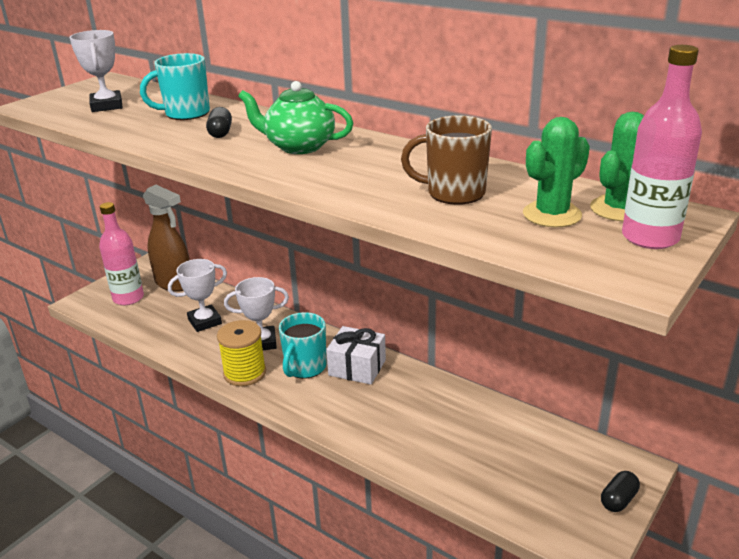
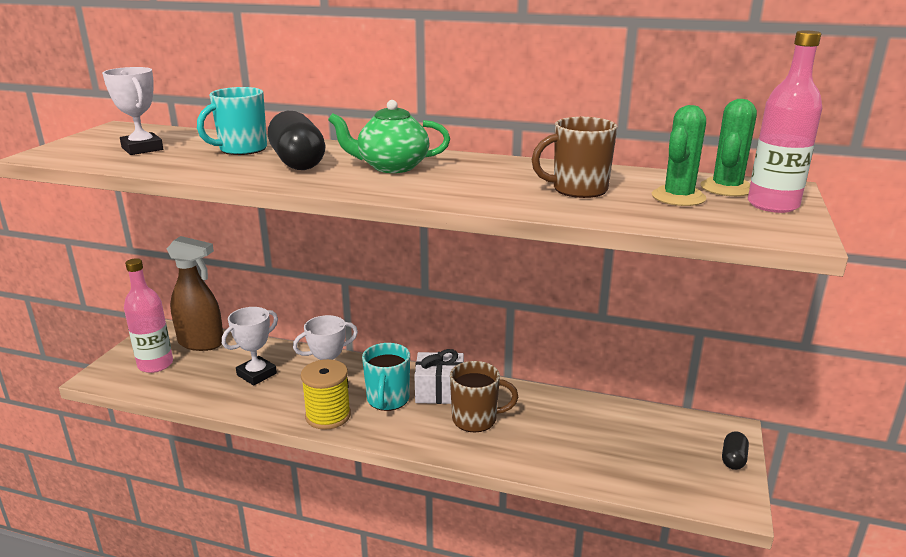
camera: 20 degrees left, 5 degrees down
black capsule [206,107,232,138] -> black capsule [268,111,325,170], size x1.96
none -> brown mug [450,361,518,432]

